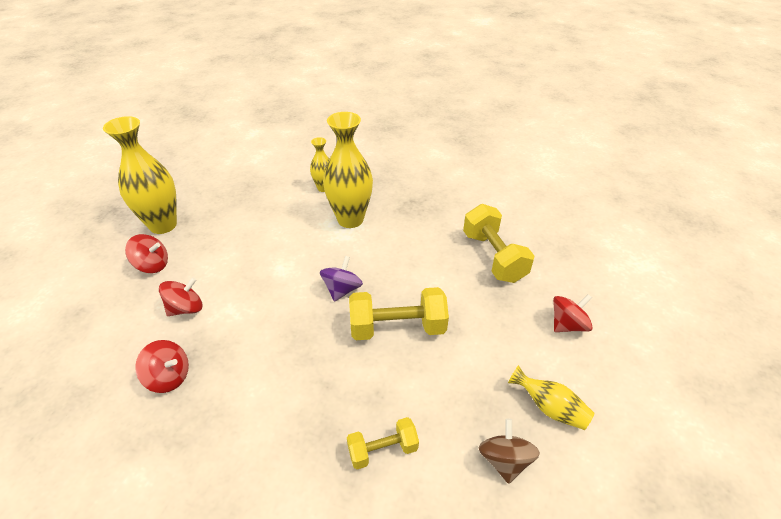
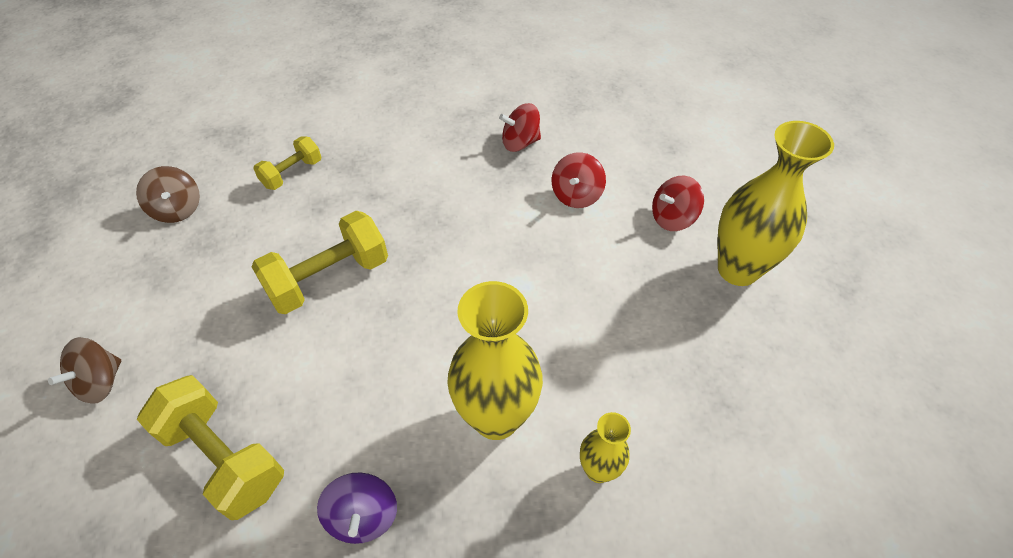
camera: 150 degrees right, 10 degrees up
purple spinning top [320,256,363,302] -> purple spinning top moved to [317,472,397,544]
yellow vase [508,365,595,430] -> none
red spinning top [553,294,593,332] -> brown spinning top [48,337,121,404]

